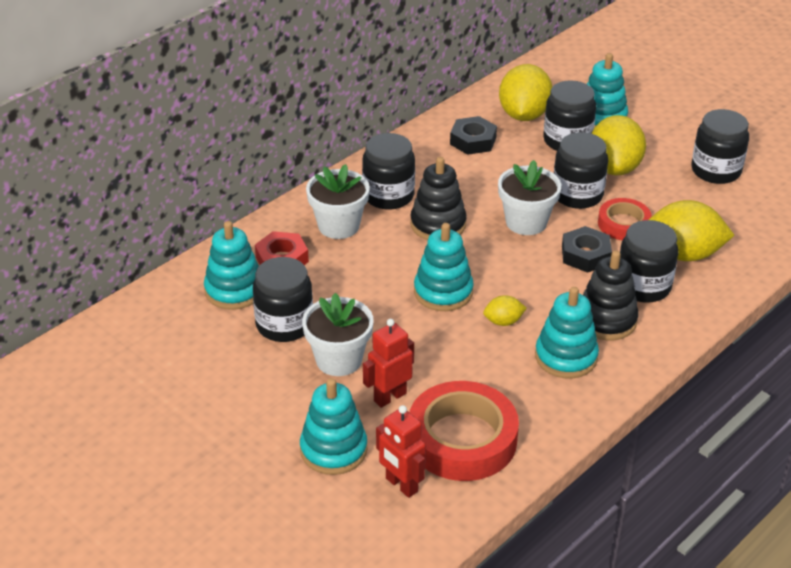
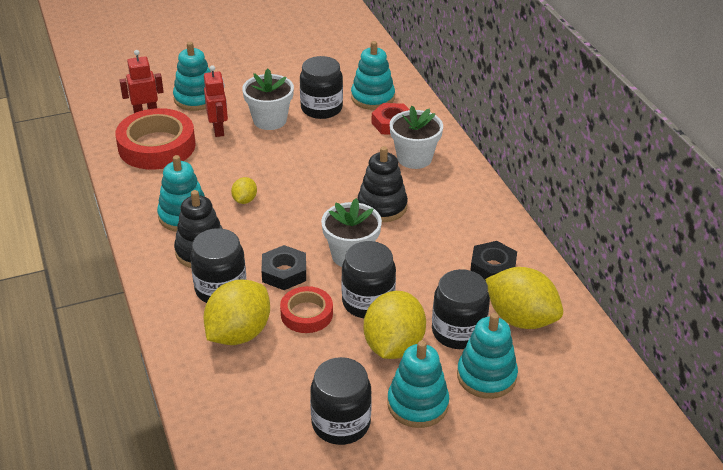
camera: 115 degrees right, 0 degrees up
black jar [362,133,415,210] -> none
turquoise stacking toy [414,223,474,311] -> turquoise stacking toy moved to [387,341,449,428]
yellow lemon [592,115,646,175] -> yellow lemon turned 75 degrees clockwise [364,291,426,359]

